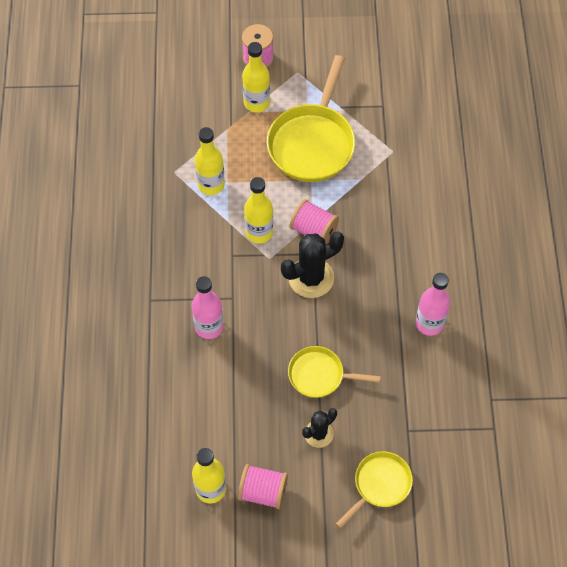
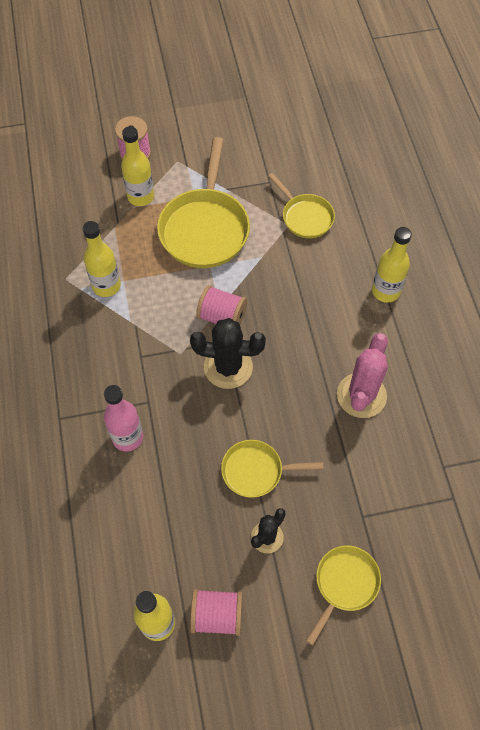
camera: 10 degrees left, 0 degrees up
yellow bottle [244,177,273,244] -> yellow bottle moved to [372,227,412,303]
black cactus [281,232,344,298] -> black cactus turned 45 degrees clockwise [190,318,266,389]
pink bottle [416,273,450,336] -> pink cactus [337,333,388,418]
none -> yellow pan [268,173,335,238]

